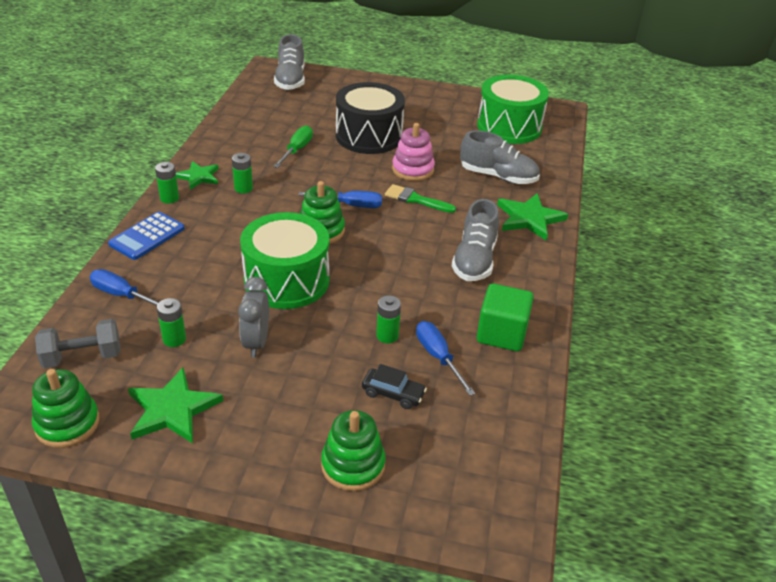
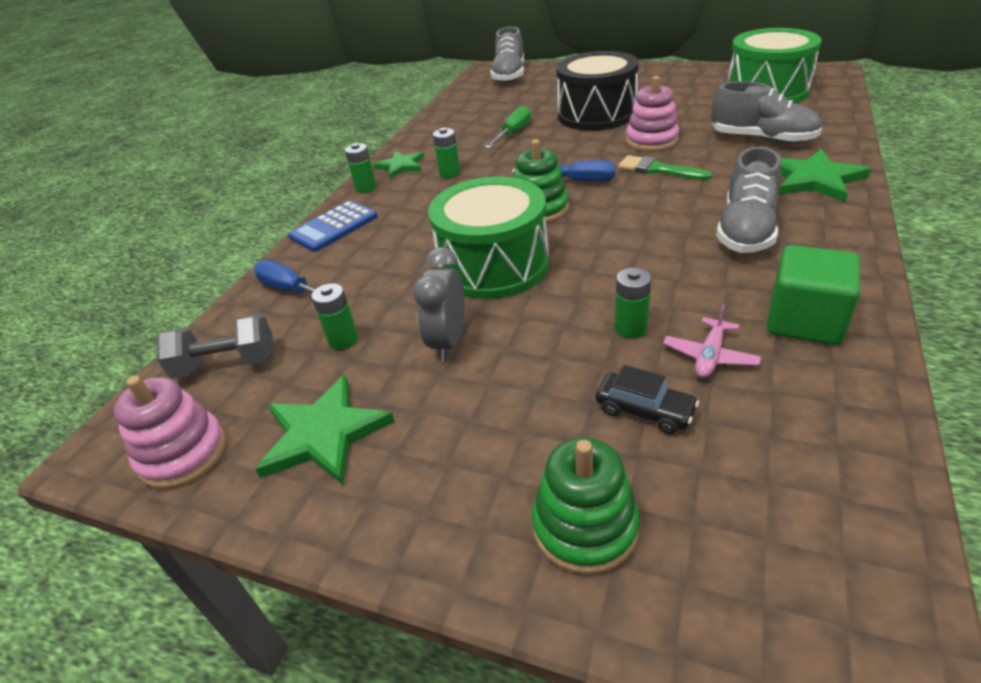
camera: 15 degrees right, 0 degrees up
green stacking toy [32,369,99,448] -> pink stacking toy [114,375,226,489]
blue screwdriver [416,321,475,396] -> pink plane [663,304,761,378]

